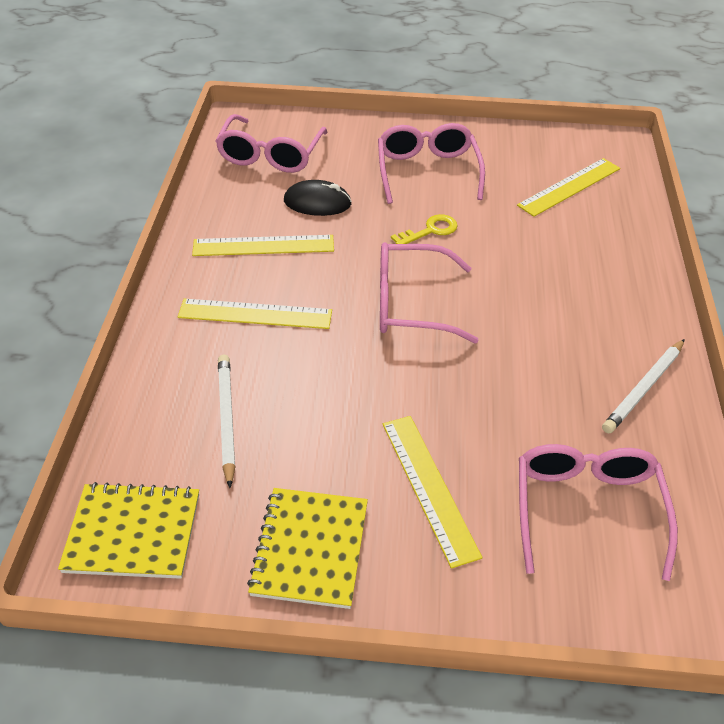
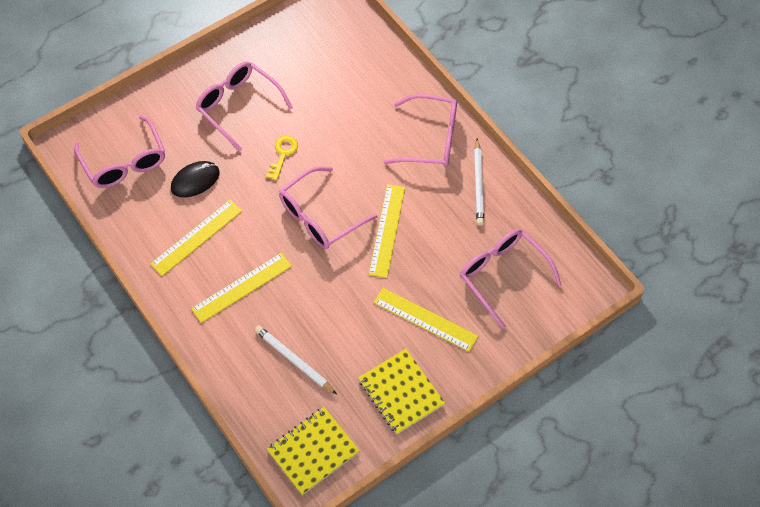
camera: 40 degrees left, 15 degrees up
yellow ruler [517,158,620,217] -> yellow ruler moved to [369,184,405,278]
none -> pink glasses [384,94,457,167]

